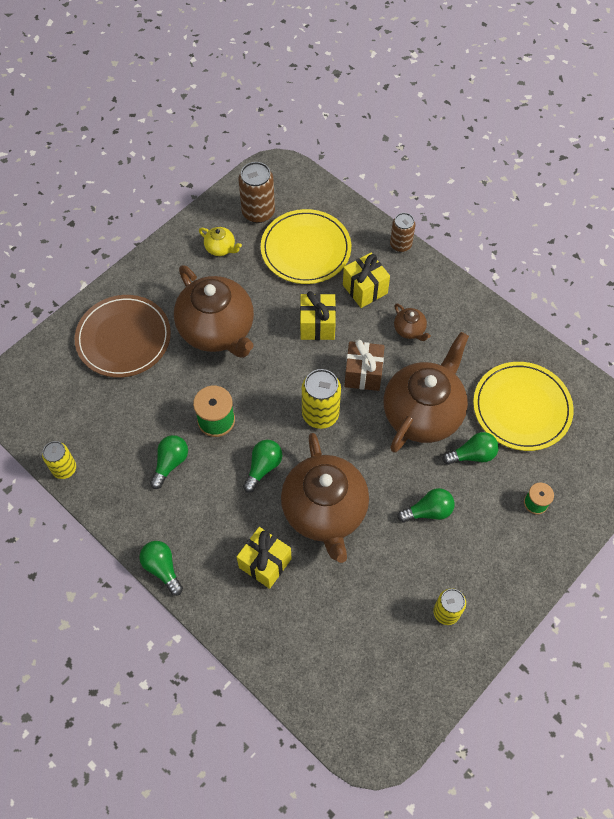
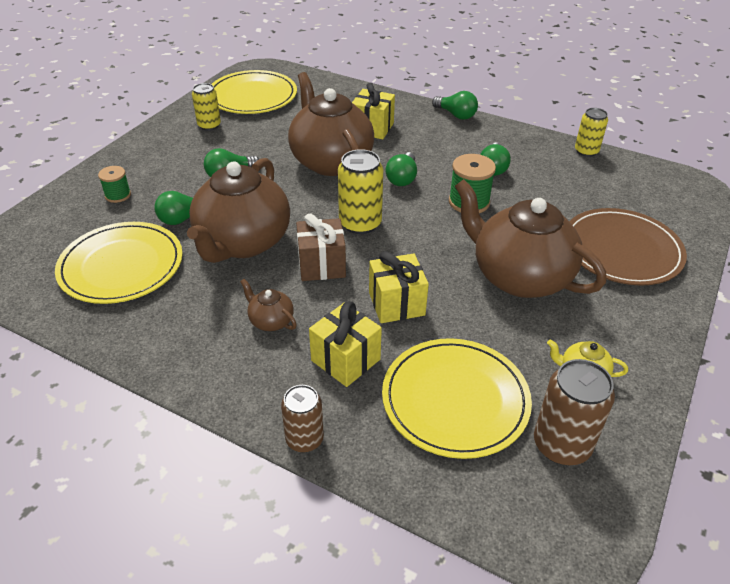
camera: 165 degrees right, 20 degrees down
none -> yellow plate [212,70,297,114]

